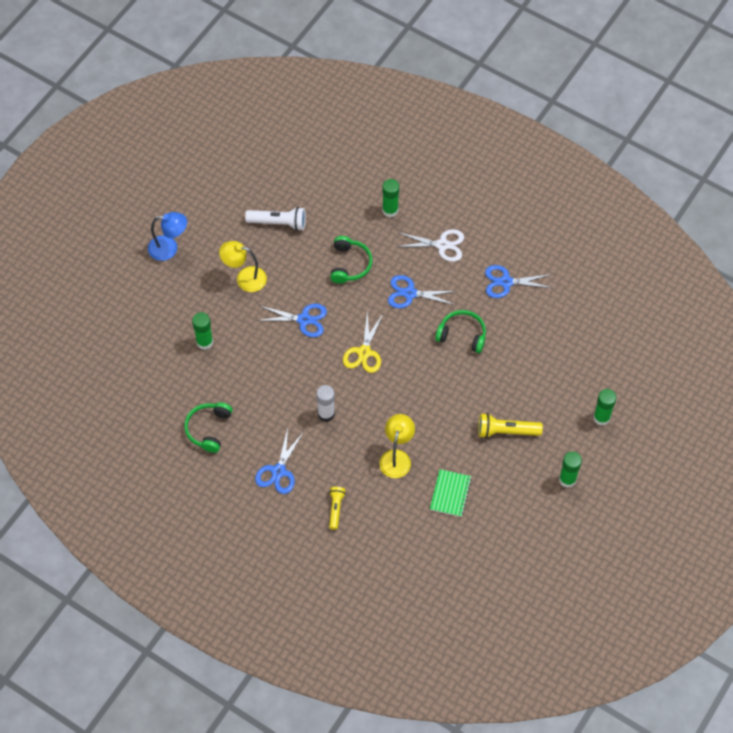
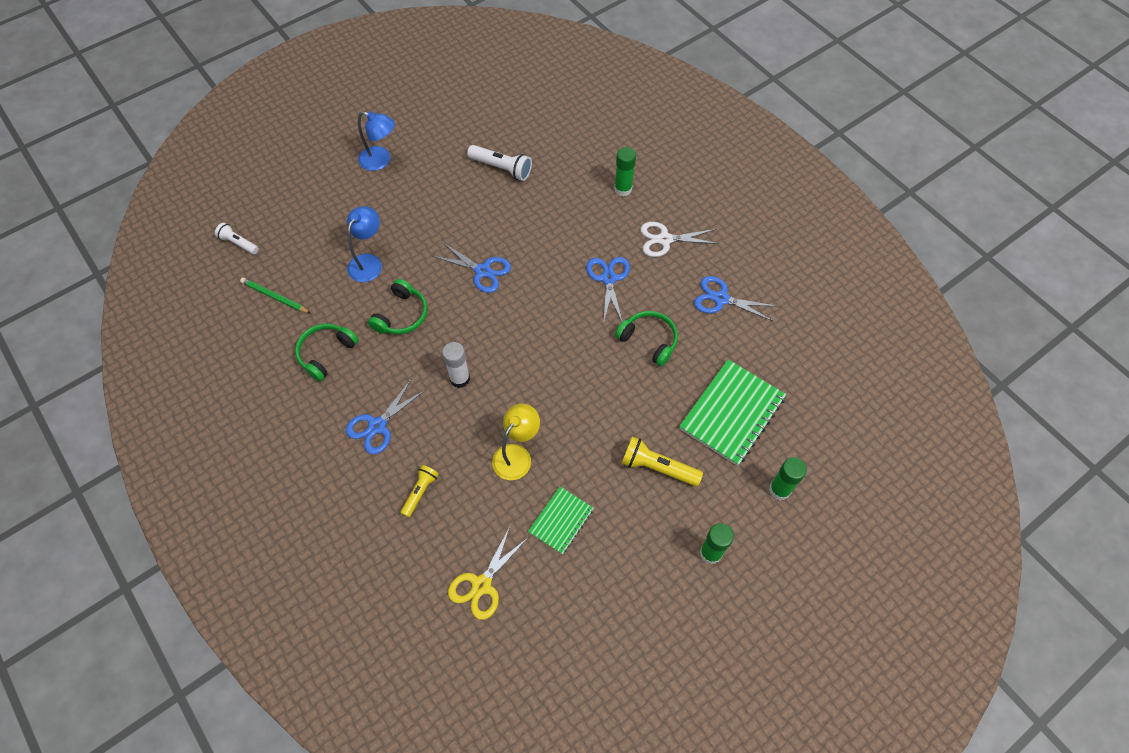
camera: 20 degrees right, 0 degrees up
green glue stick [192,312,213,350] -> blue lamp [347,206,382,282]
yellow lamp [219,241,267,292] -> none
green headphones [330,236,372,284] -> green headphones moved to [368,279,428,334]
yellow scissors [343,311,383,373] -> yellow scissors moved to [448,527,528,620]
blue scissors [388,275,457,308] -> blue scissors turned 60 degrees clockwise [586,257,630,324]
white scissors [396,229,464,262] -> white scissors turned 150 degrees clockwise [640,222,719,257]
none -> white flashlight [215,222,259,254]
none -> green pencil [240,278,310,313]
none -> green notebook [679,359,786,466]

